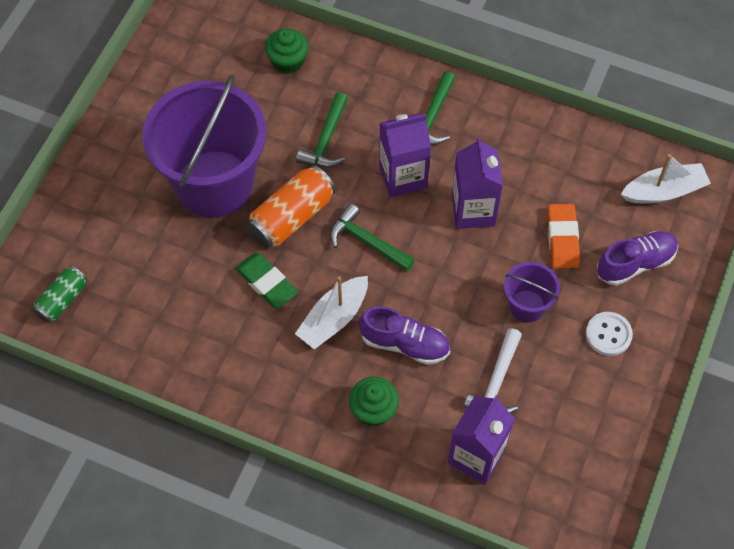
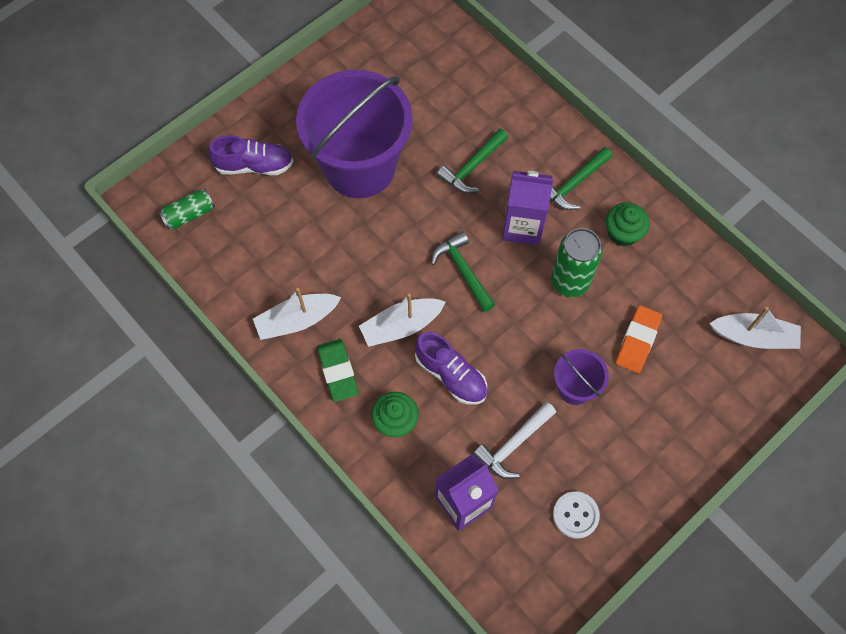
camera: 25 degrees right, 5 degrees up
green eraser [235,253,298,308] -> green eraser moved to [317,339,359,402]
orange can [246,165,336,248] -> none
green cupcake [265,28,309,73] -> green cupcake moved to [606,202,650,246]
purple carton [452,137,503,229] -> green can [551,228,602,297]
white button [586,312,633,356] -> white button moved to [553,491,600,539]
purple shoe [597,231,678,286] -> purple shoe moved to [208,135,294,175]
none -> white boat [253,288,341,340]

